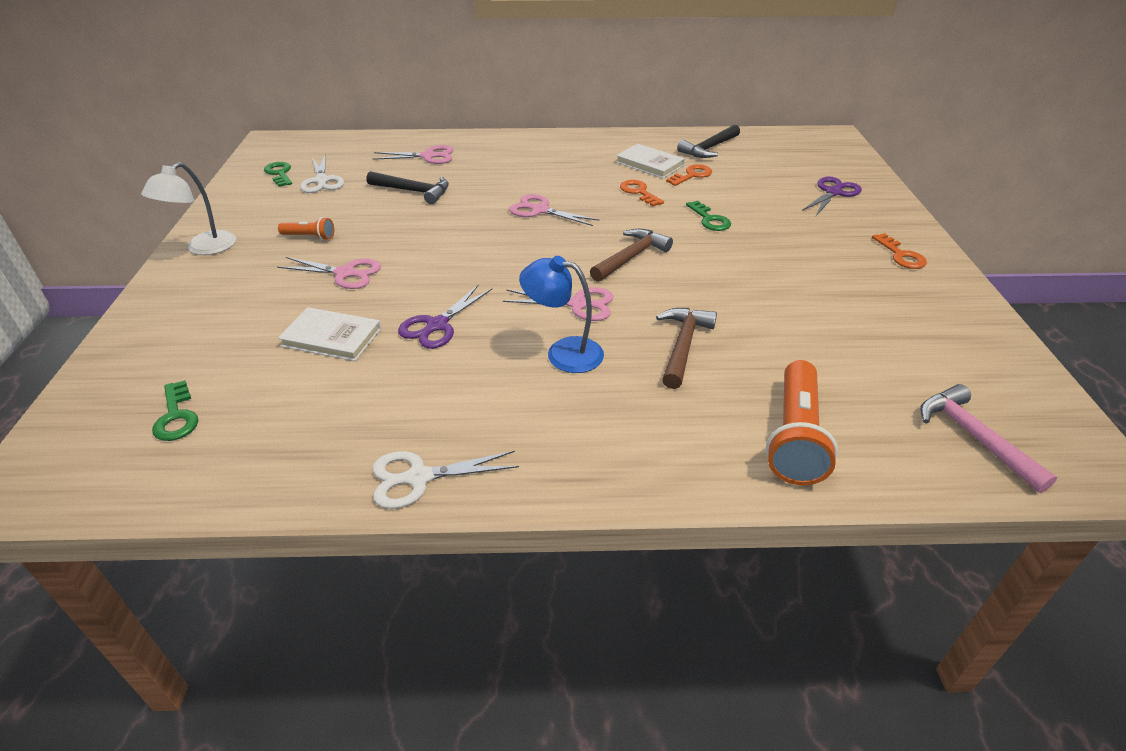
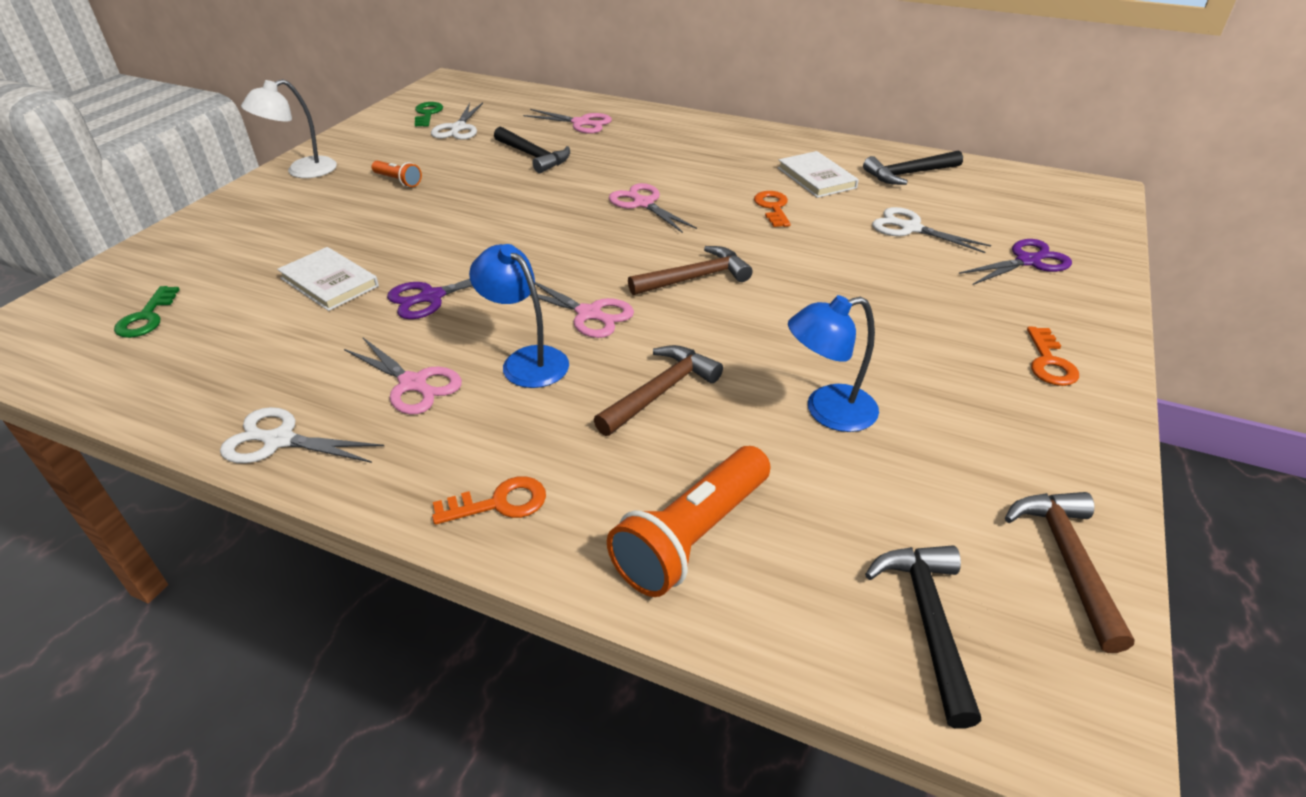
camera: 25 degrees right, 0 degrees up
pink scissors [277,257,381,289] -> pink scissors moved to [344,338,462,415]
orange key [666,164,712,186] -> orange key moved to [432,476,546,525]
green key [686,201,731,231] -> none
pink hammer [920,384,1058,493] -> black hammer [865,545,982,729]
none -> blue lamp [788,295,879,432]
none -> white scissors [872,207,991,253]
none -> brown hammer [1005,492,1135,653]

